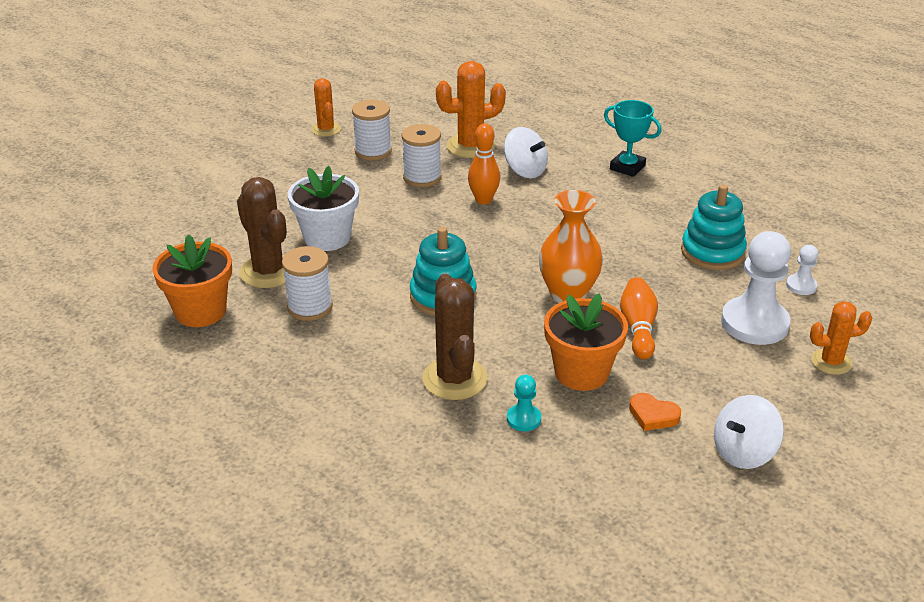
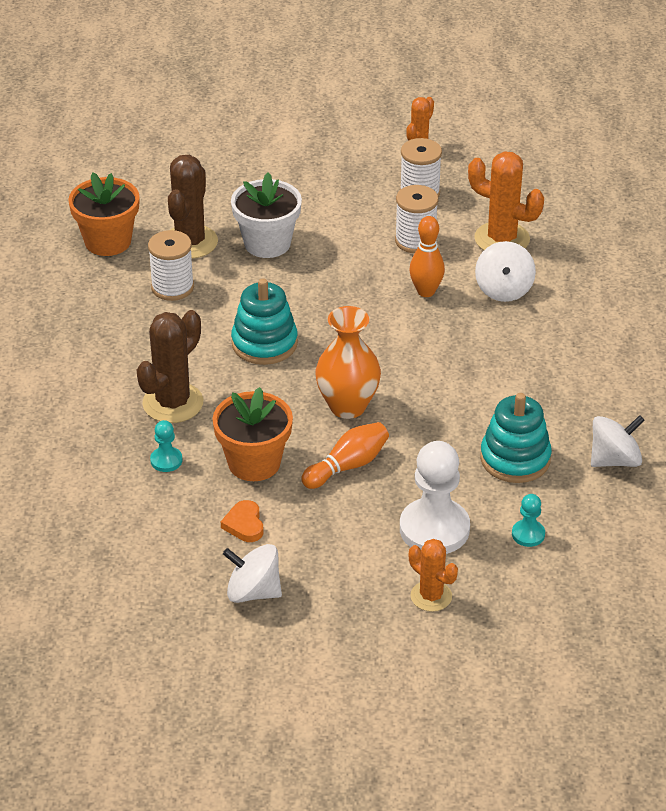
camera: 50 degrees right, 5 degrees up
turquoise trophy [604,100,662,177] -> none
white pawn [786,245,818,295] -> turquoise pawn [512,494,545,547]
none -> white spinning top [591,415,645,467]

